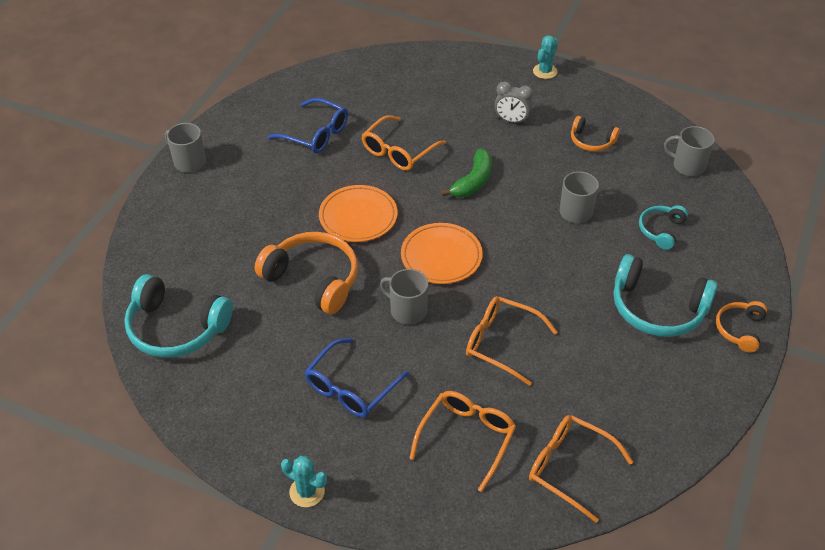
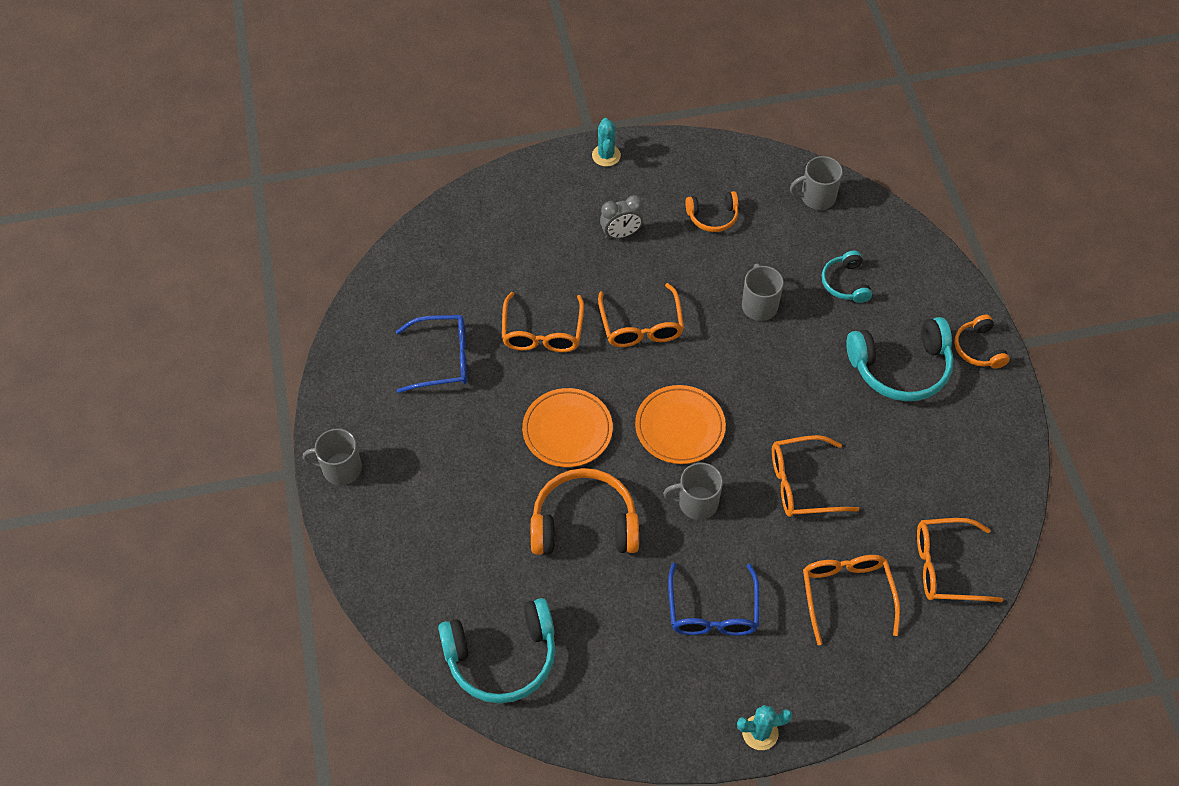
camera: 35 degrees left, 10 degrees up
green banana [441,149,492,197] -> orange glasses [598,283,684,347]

